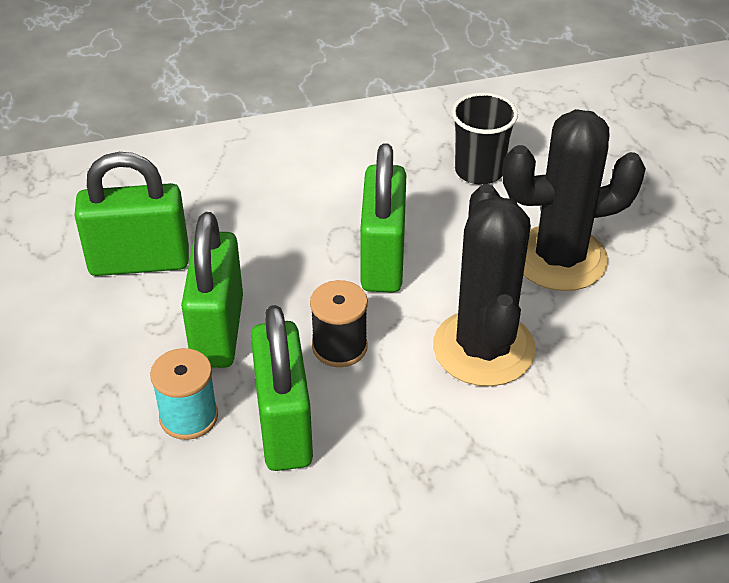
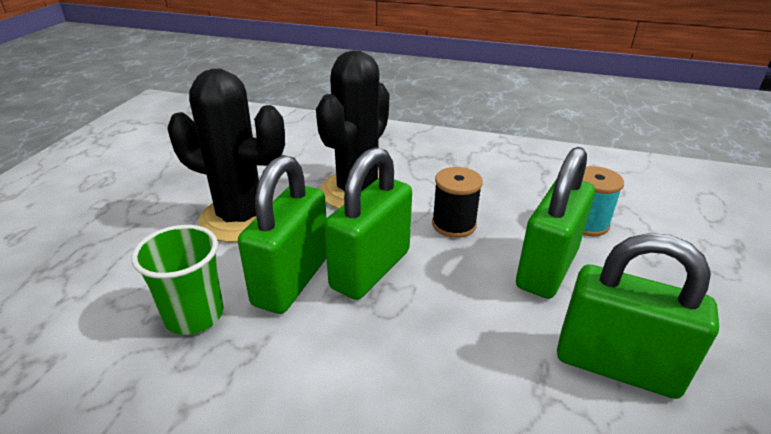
camera: 150 degrees left, 10 degrees down
green padlock [251,305,313,471] -> green padlock moved to [238,155,327,314]
black cup [451,92,518,185] -> green cup [131,225,224,335]

